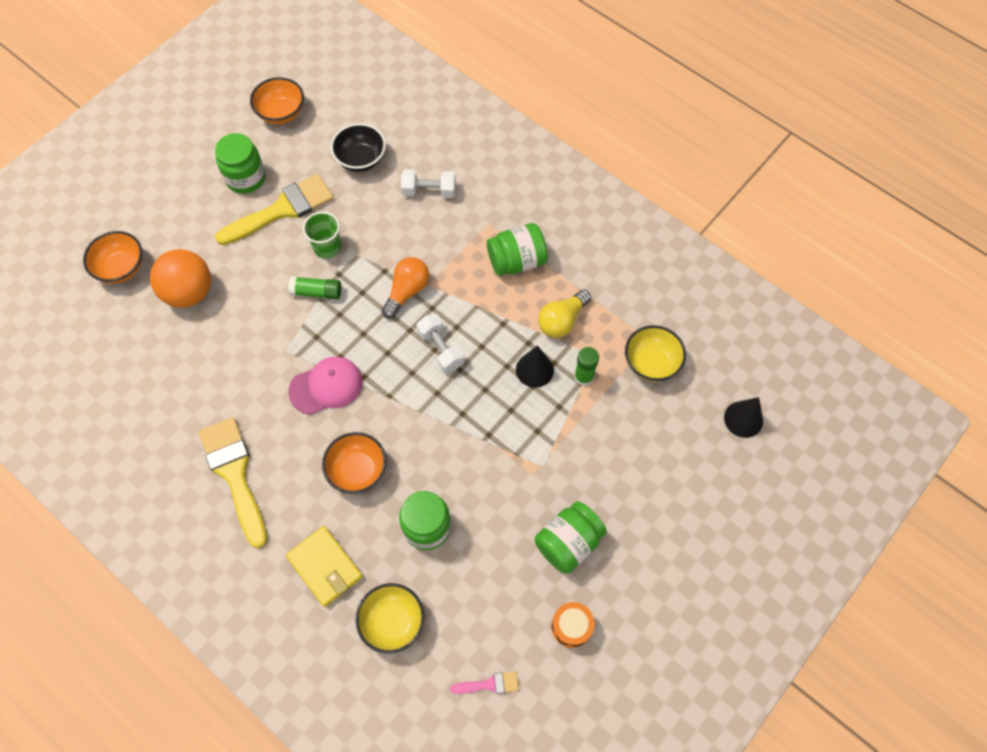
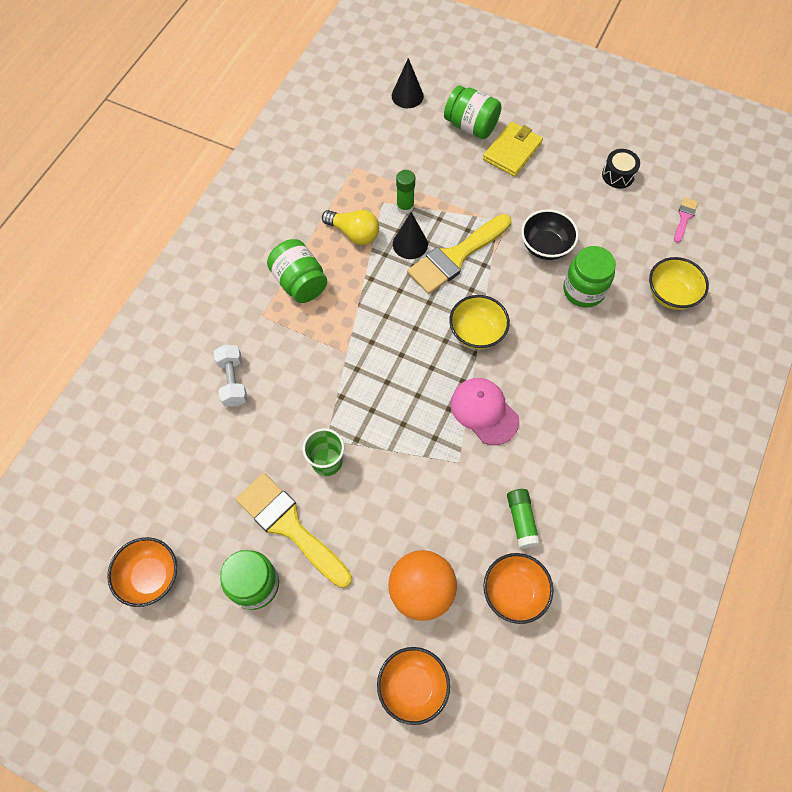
camera: 105 degrees left, 0 degrees up
yellow brush [199,417,267,548] -> yellow brush moved to [407,214,511,294]
yellow wallet [286,526,363,607] -> yellow wallet moved to [483,121,543,177]
green glue stick [288,276,341,300] -> green glue stick moved to [507,489,540,549]
orange bowl [322,432,387,494] -> orange bowl moved to [483,553,553,624]
black bowl [331,123,386,172] -> black bowl moved to [521,209,579,260]
orange light bulb [382,257,429,318] -> none
white dumbbell [417,314,464,373] -> none
pink brush [450,671,519,694] -> pink brush turned 45 degrees clockwise [674,197,698,243]
green jar [535,501,607,574] -> green jar moved to [444,85,501,139]
orange drum [552,602,595,648] -> black drum [602,149,640,188]
yellow bowl [625,325,686,382] -> yellow bowl moved to [449,295,510,349]

